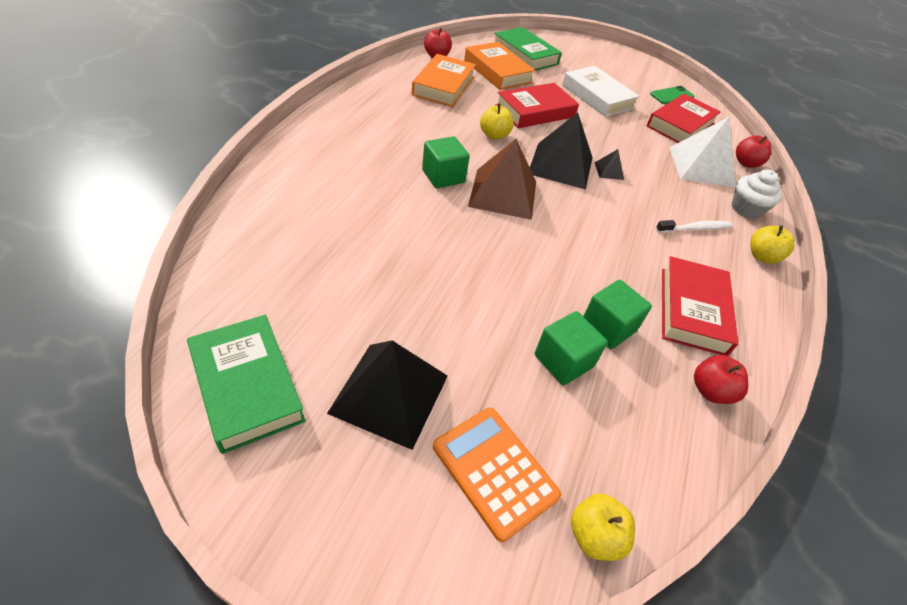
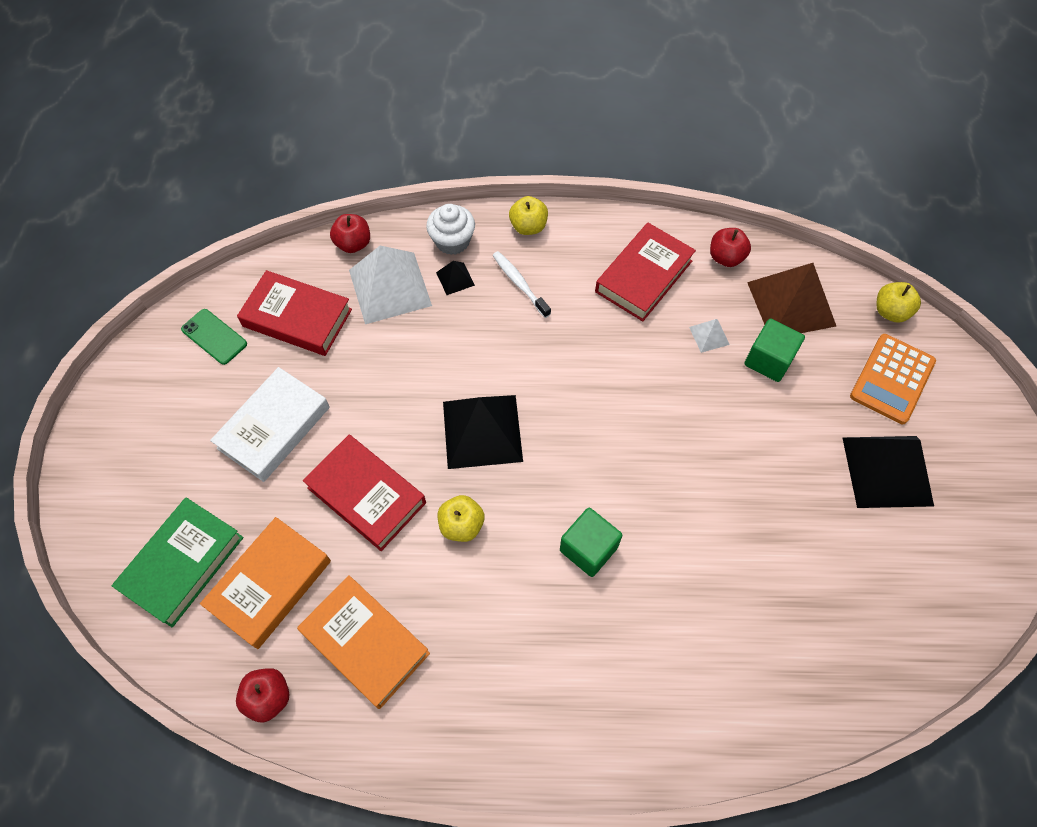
camera: 105 degrees left, 15 degrees up
green book [187,315,306,454] -> none
orange book [412,54,476,107] -> orange book turned 45 degrees clockwise [297,575,430,709]
brown pyramid [468,139,536,220] -> brown pyramid moved to [747,263,836,333]
green cube [583,280,652,349] -> white pyramid [689,319,730,353]
black pyramid [595,149,624,180] -> black pyramid moved to [436,261,475,295]
red book [662,256,739,356] -> red book turned 45 degrees counterclockwise [595,223,696,321]

